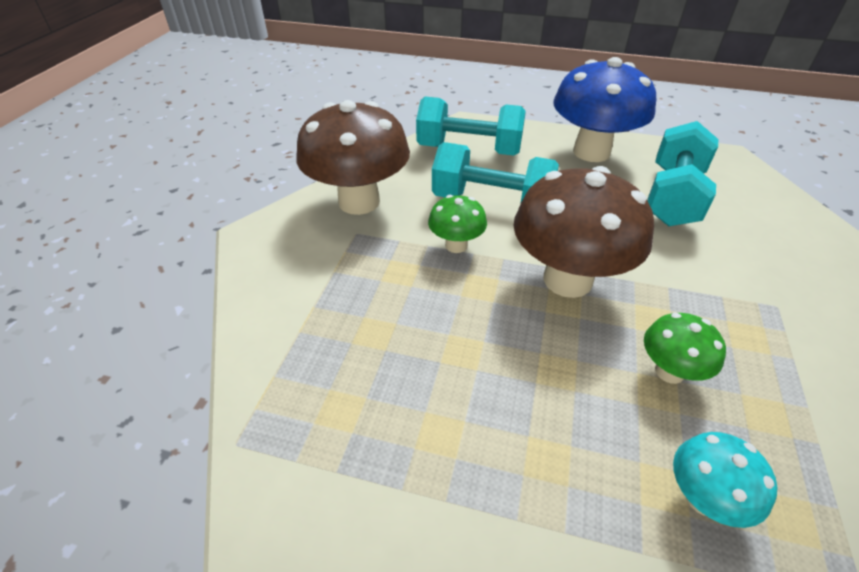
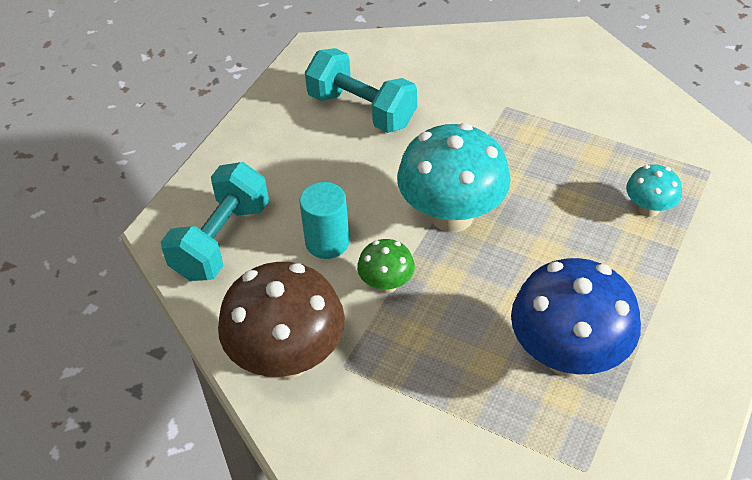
camera: 75 degrees left, 5 degrees up
turquoise dumbbell [432,142,559,204] -> turquoise cylinder [299,182,350,259]
brown mushroom [513,166,654,298] -> turquoise mushroom [397,123,511,232]
blue mushroom [553,57,656,162] -> blue mushroom moved to [511,258,641,377]
green mushroom [644,313,726,384] -> none

